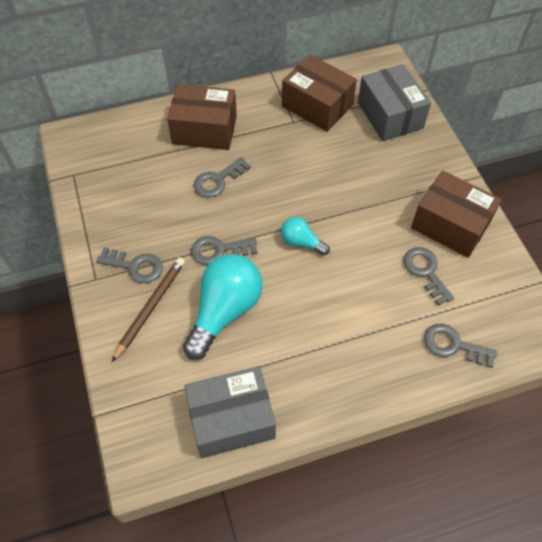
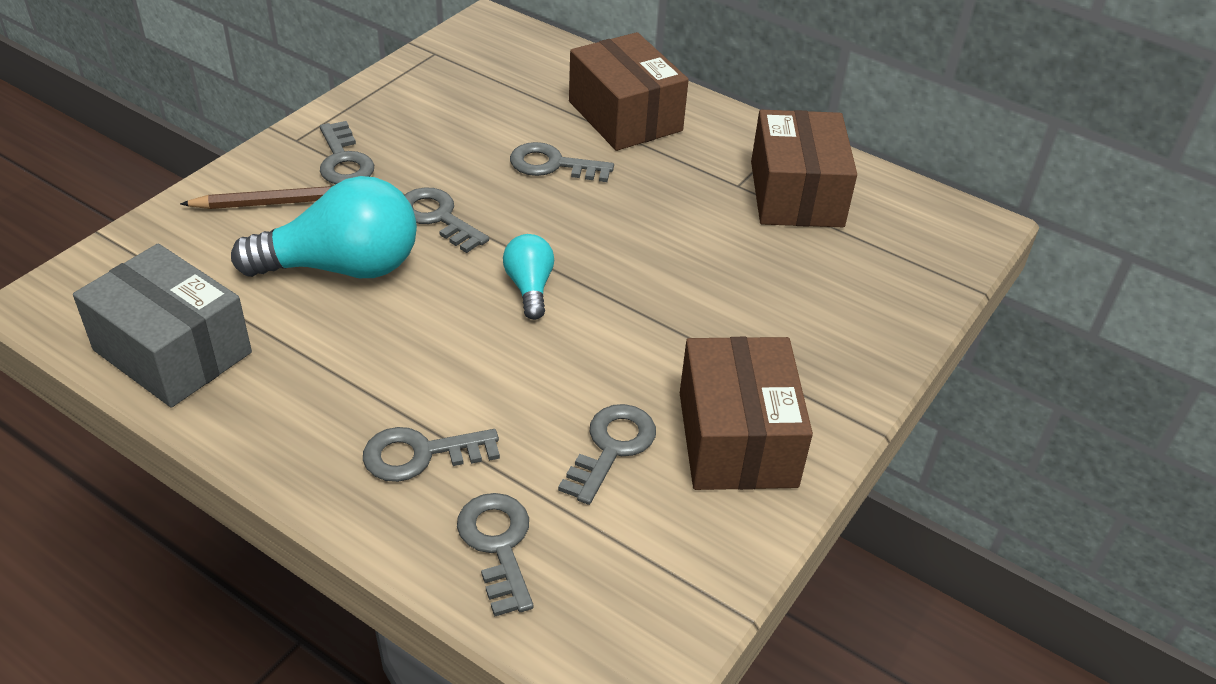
camera: 50 degrees right, 15 degrees down
grey box [358,64,431,141] -> none
none -> grey key [363,427,500,482]

